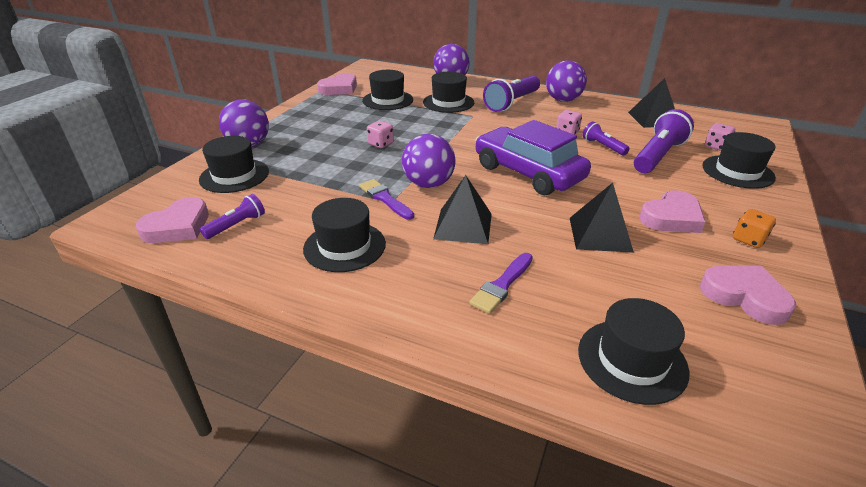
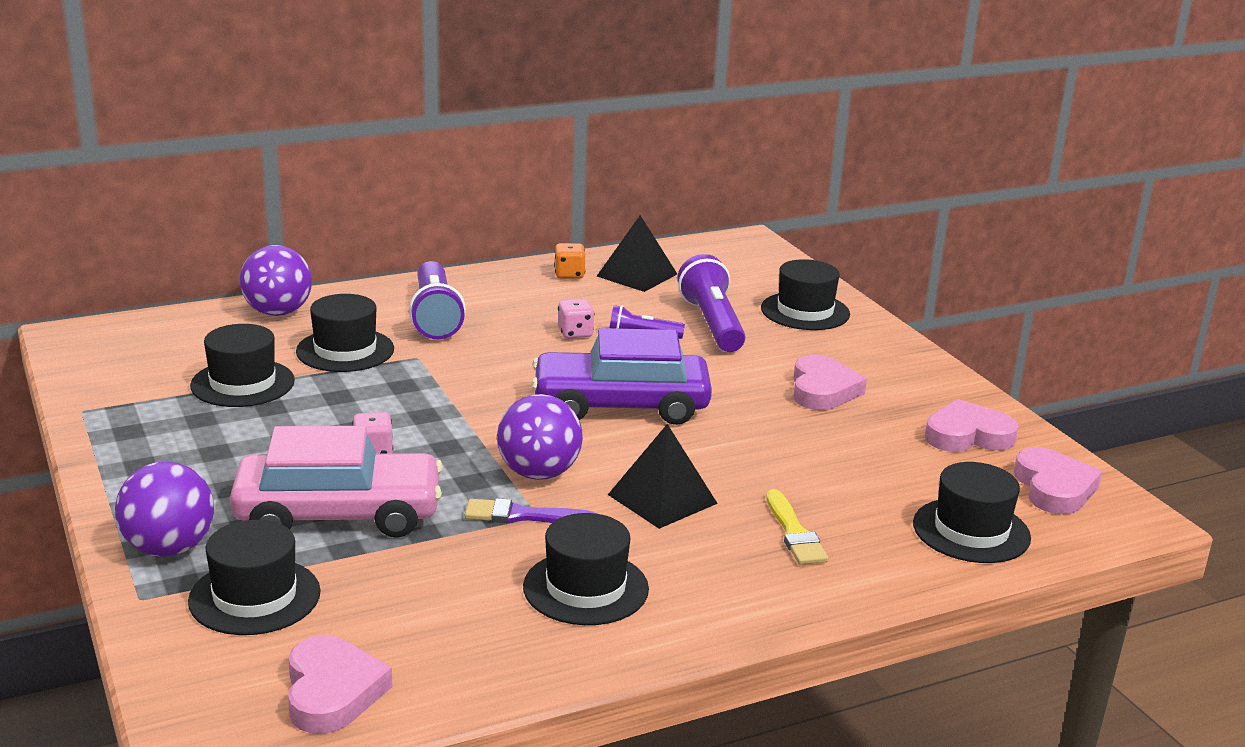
camera: 50 degrees left, 10 degrees down
purple flashlight [200,194,265,239] -> none
pink heart [317,73,357,95] -> pink heart moved to [1014,447,1102,514]
purple brush [469,253,533,314] -> yellow brush [766,489,828,565]
purple ball [546,60,587,102] -> none
black pyramid [570,183,634,253] -> none
pink dice [705,123,735,151] -> none
orange dice [733,209,776,248] -> orange dice moved to [554,243,585,279]
none -> pink car [230,426,443,538]

